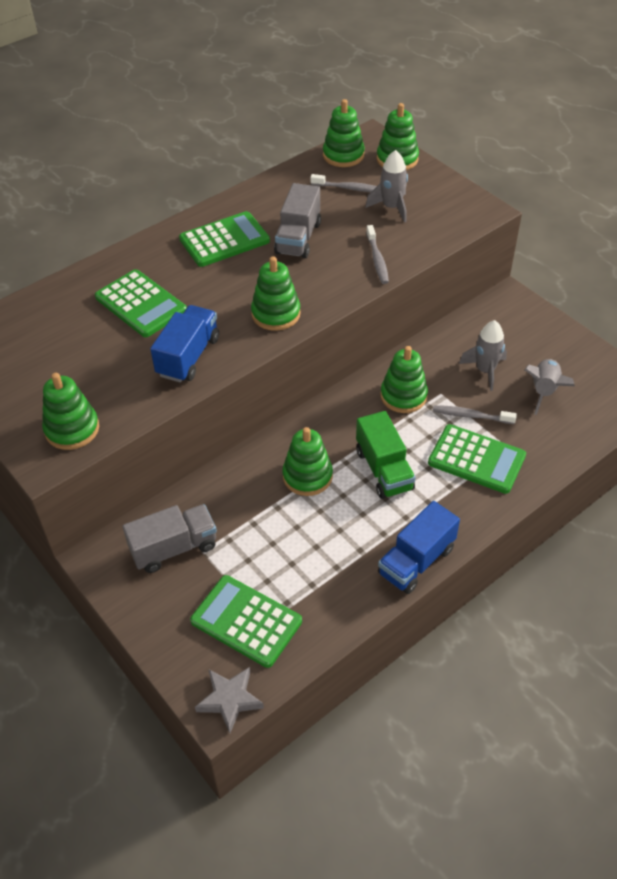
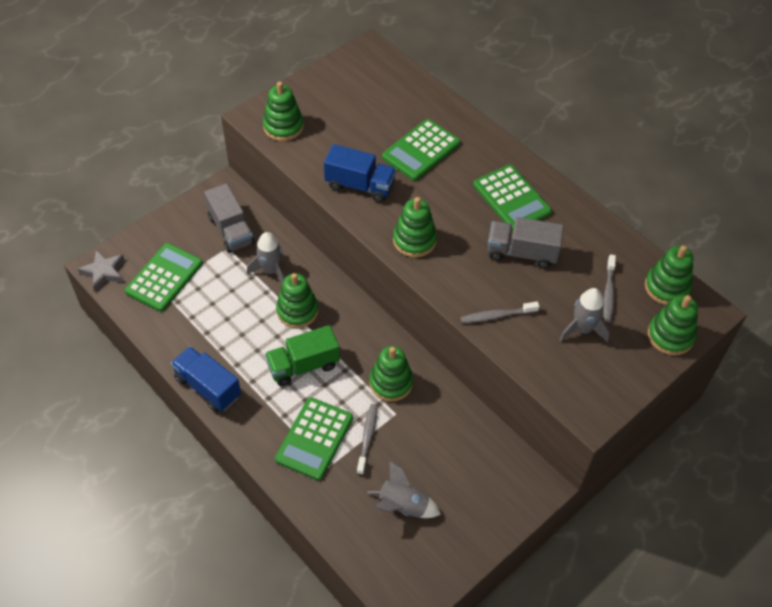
camera: 85 degrees right, 5 degrees up
grey rocket [459,320,507,391] -> grey rocket moved to [247,232,285,284]

